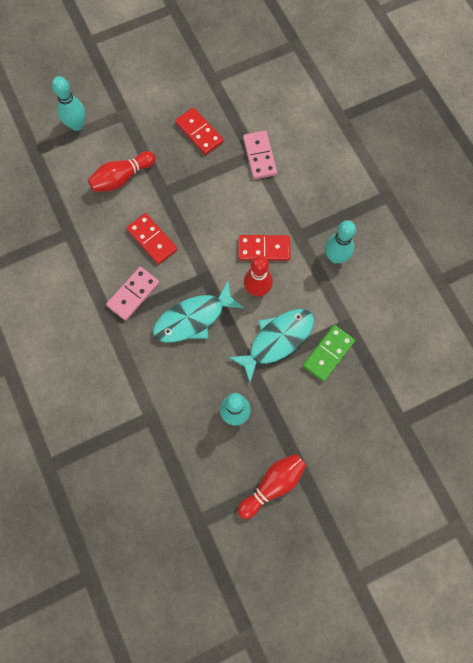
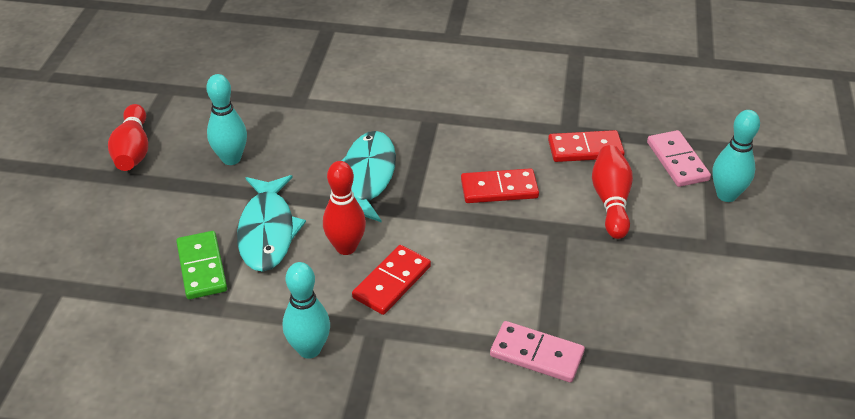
camera: 125 degrees right, 30 degrees down
pink domino [106,267,160,321] -> pink domino moved to [647,130,711,187]
red domino [175,108,224,155] -> red domino moved to [548,130,625,162]

